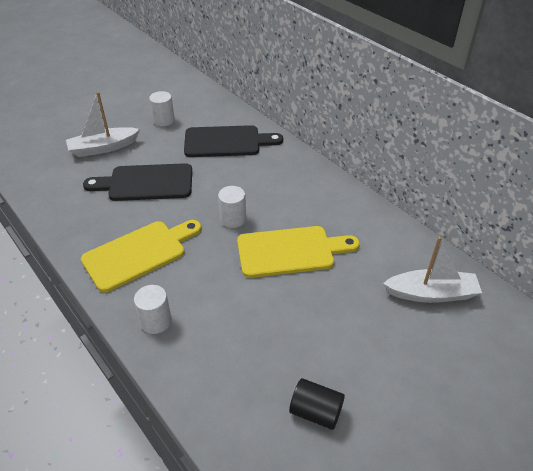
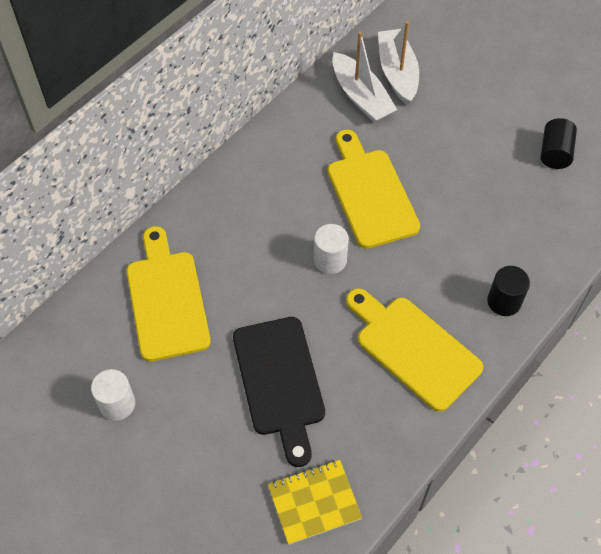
camera: 100 degrees left, 15 degrees up
white boat [66,92,140,157] -> white boat moved to [332,31,397,122]
white cylinder [134,285,172,334] -> black cylinder [487,266,530,316]
black cutting board [184,125,283,157] -> yellow cutting board [127,226,211,361]
none -> yellow notebook [268,460,362,545]

